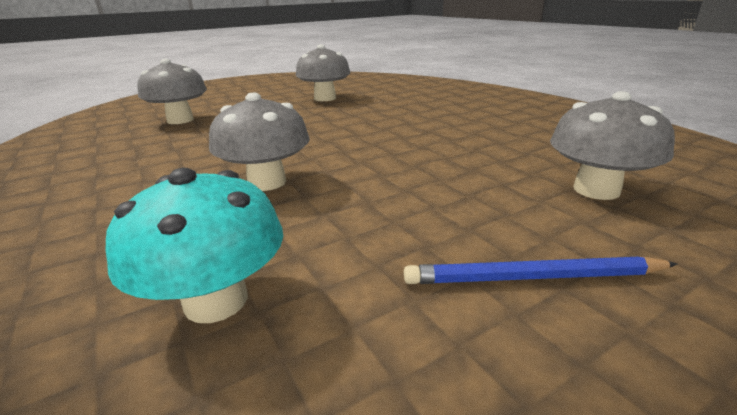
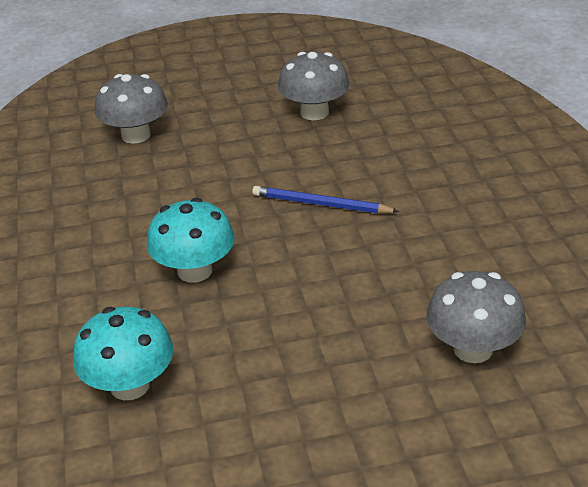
camera: 20 degrees right, 10 degrees up
grey mushroom [209,93,310,191] -> turquoise mushroom [147,198,234,283]
blue pencil [404,256,677,284] -> blue pencil moved to [252,186,399,214]

